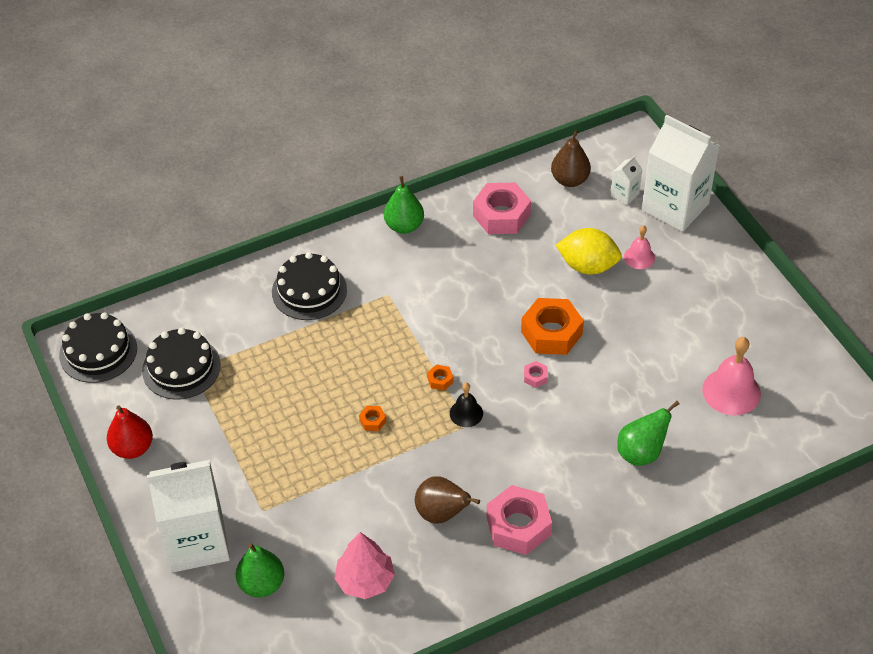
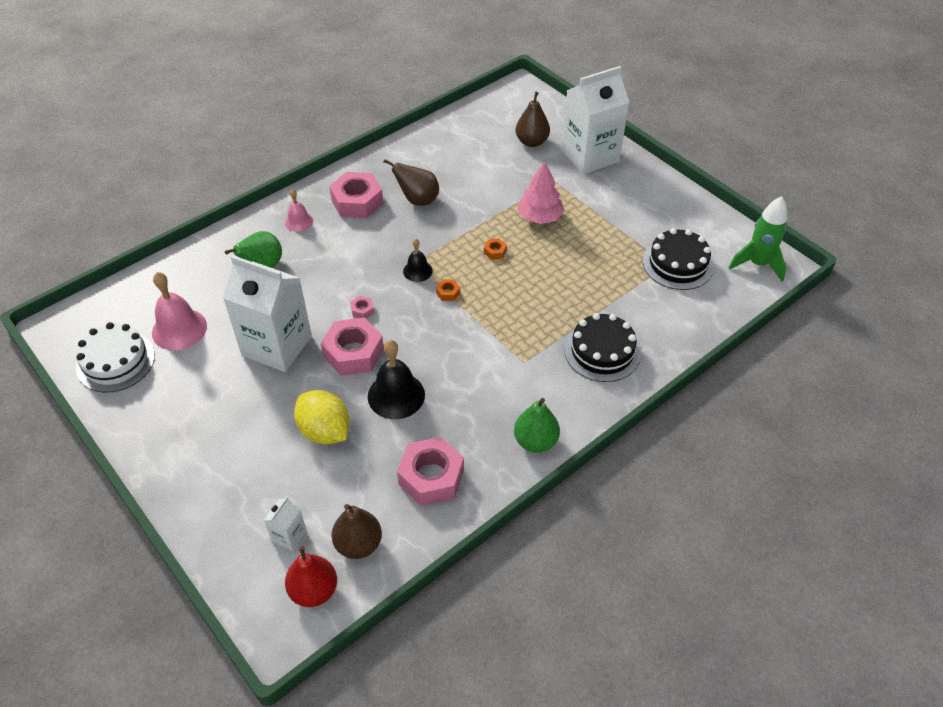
camera: 165 degrees right, 0 degrees up
black cake [59,312,137,383] -> green rocket [729,196,787,281]
red pear [107,405,153,459] -> red pear moved to [285,546,337,607]
green pear [236,543,284,597] -> brown pear [516,92,550,147]
pink tree [334,532,395,599] -> pink tree moved to [517,161,564,224]
orange nut [521,298,584,355] -> pink nut [321,318,384,376]
yellow lemon [556,228,622,275] -> yellow lemon turned 45 degrees clockwise [294,390,350,444]
pink bell [624,226,655,269] -> pink bell moved to [285,189,313,232]
white carton [642,115,720,232] -> white carton moved to [223,255,312,372]
none -> white cake [76,322,155,392]
none -> black bell [368,340,425,419]

